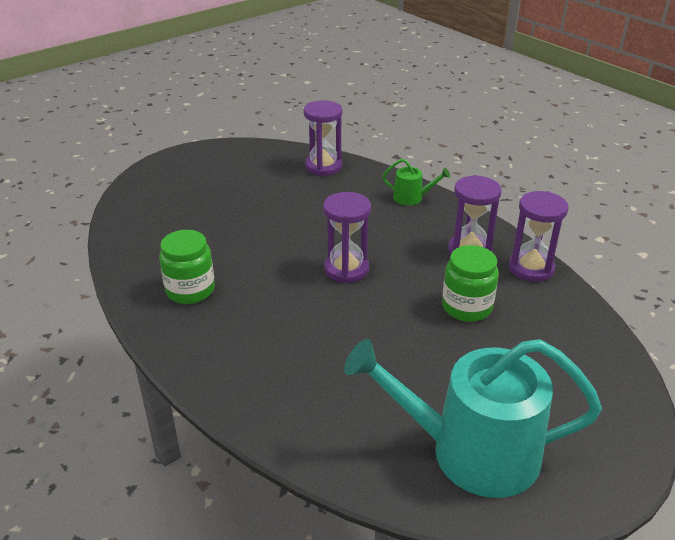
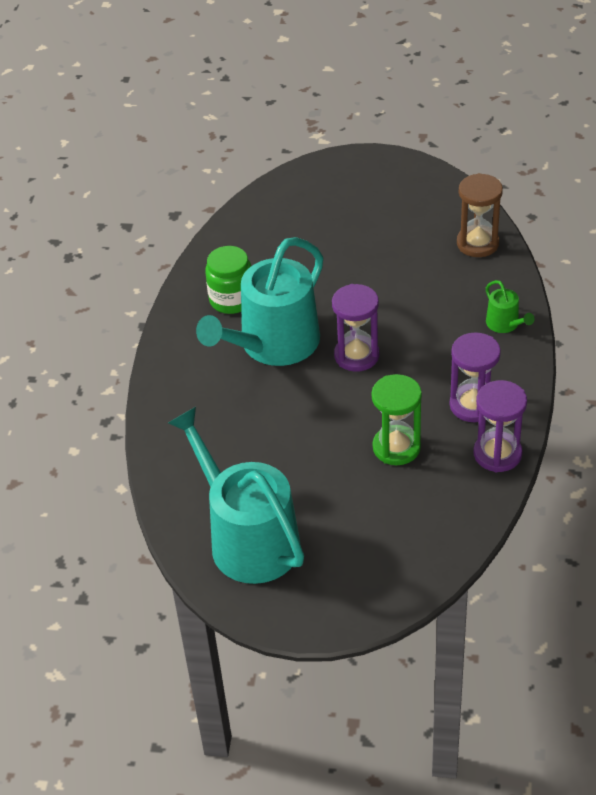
camera: 50 degrees right, 10 degrees up
purple hourglass [303,100,342,176] -> brown hourglass [457,173,503,257]
green jar [442,245,499,322] -> green hourglass [371,374,422,465]
none -> turquoise watering can [196,237,323,366]

